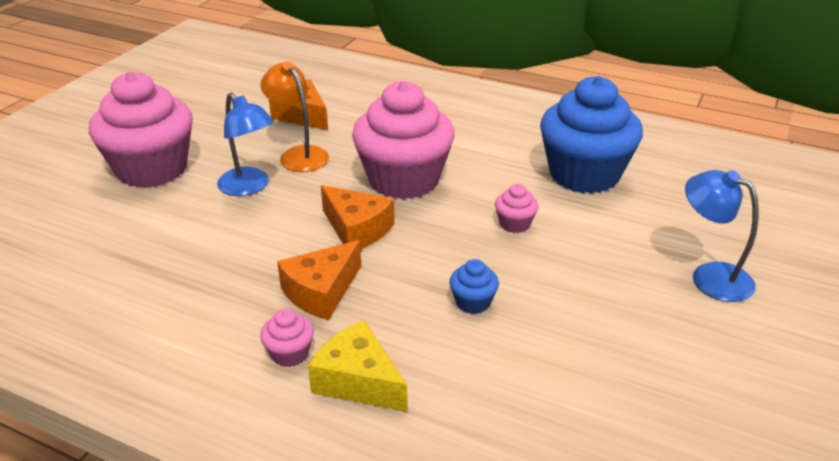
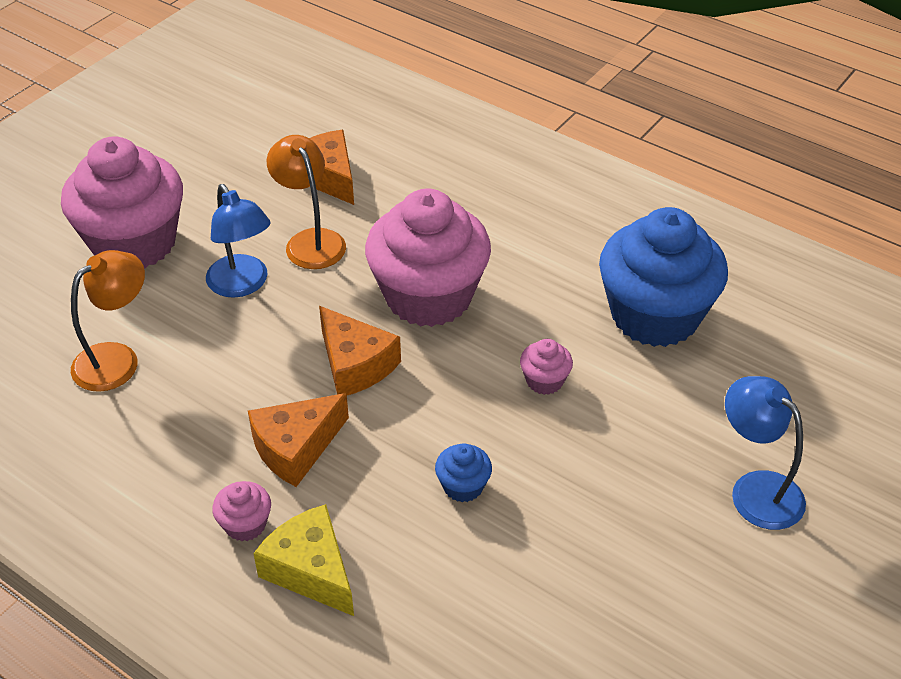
camera: 10 degrees right, 10 degrees up
none -> orange lamp [71,250,145,392]

